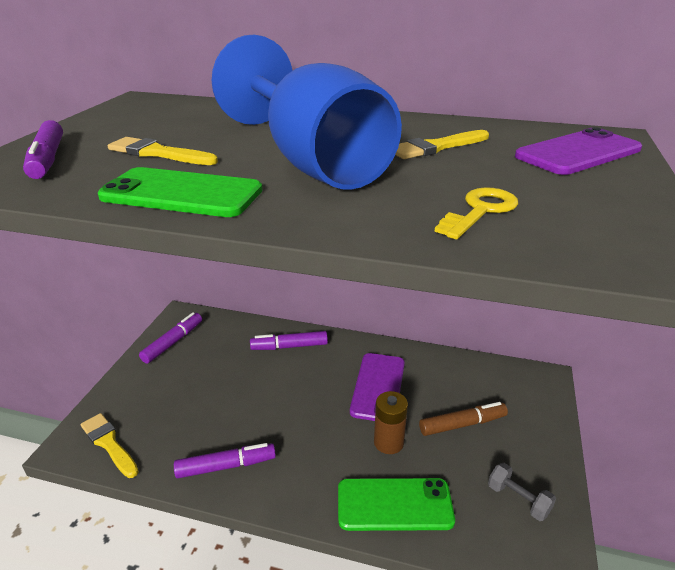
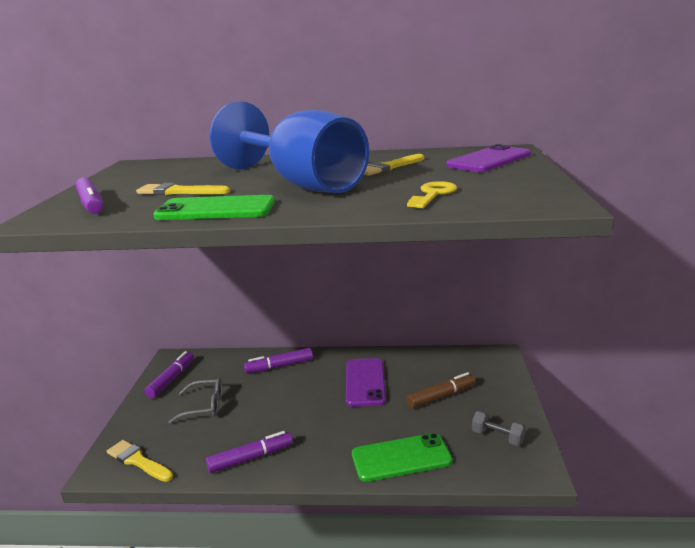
camera: 10 degrees left, 10 degrees down
brown battery [374,391,408,454] -> none
none -> grey glasses [168,378,223,424]

